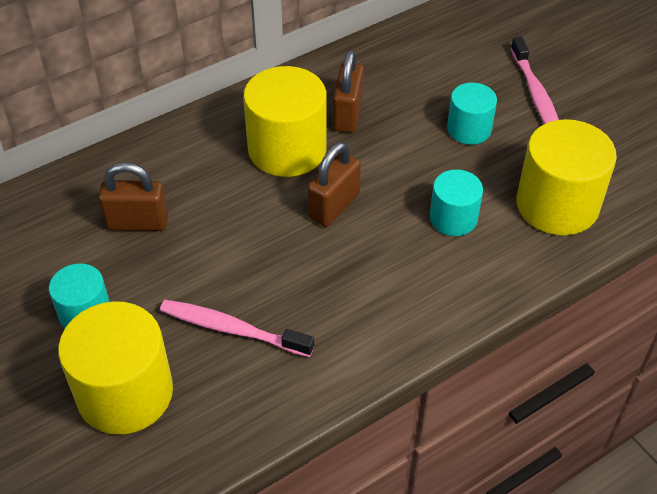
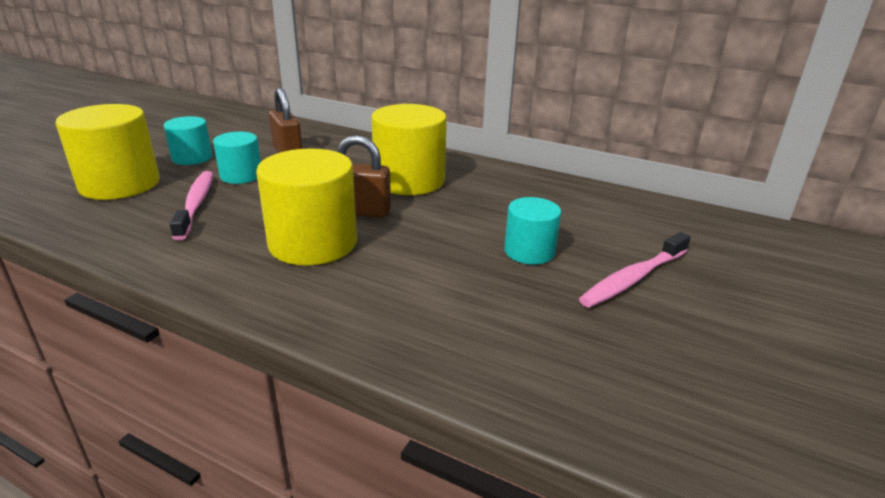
camera: 60 degrees right, 20 degrees down
brown padlock [333,50,364,133] -> none
turquoise cylinder [430,169,483,236] -> turquoise cylinder moved to [213,132,261,184]
yellow cylinder [516,119,617,236] -> yellow cylinder moved to [256,148,357,266]

